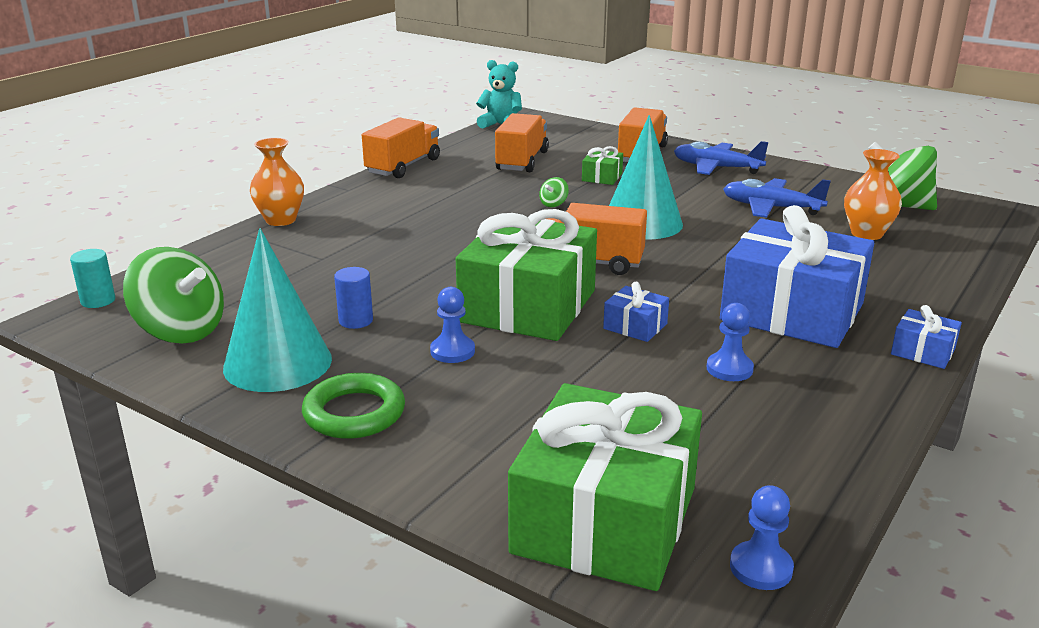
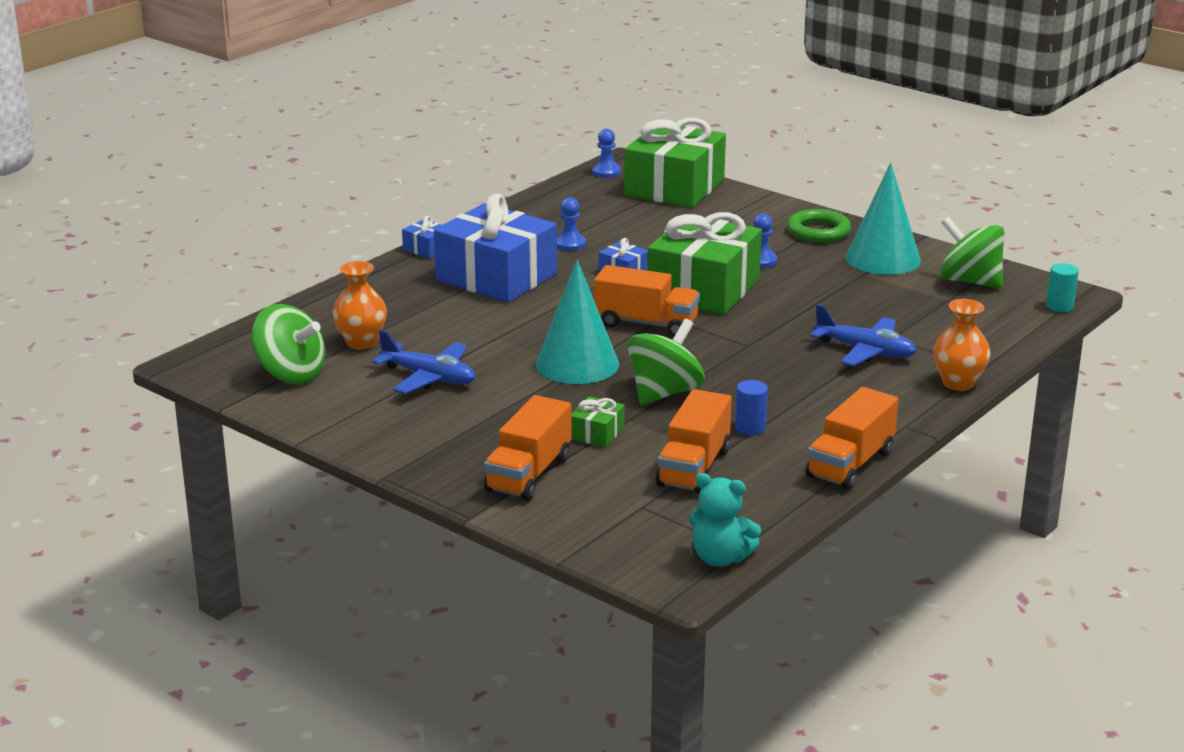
camera: 175 degrees left, 0 degrees up
blue cylinder [334,267,373,329] -> blue cylinder moved to [735,380,768,435]
green spinning top [539,177,569,207] -> green spinning top [627,319,705,405], size x2.45
blue plane [674,141,768,175] -> blue plane moved to [810,304,917,366]

